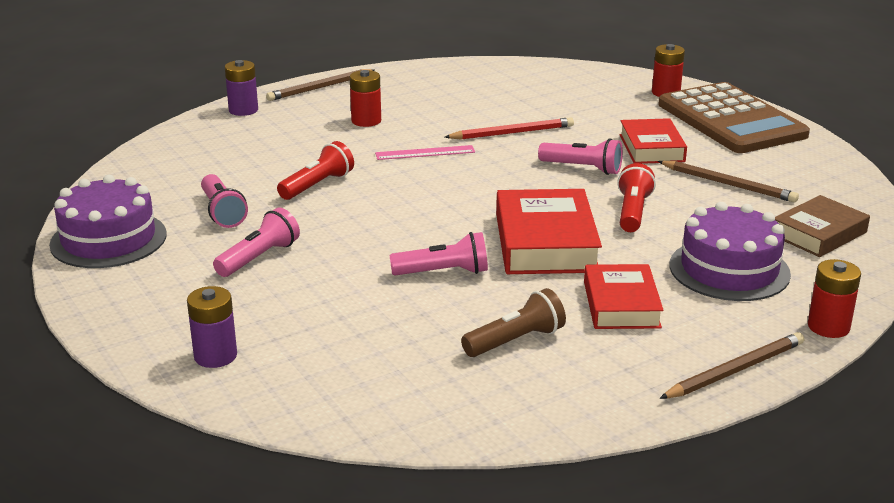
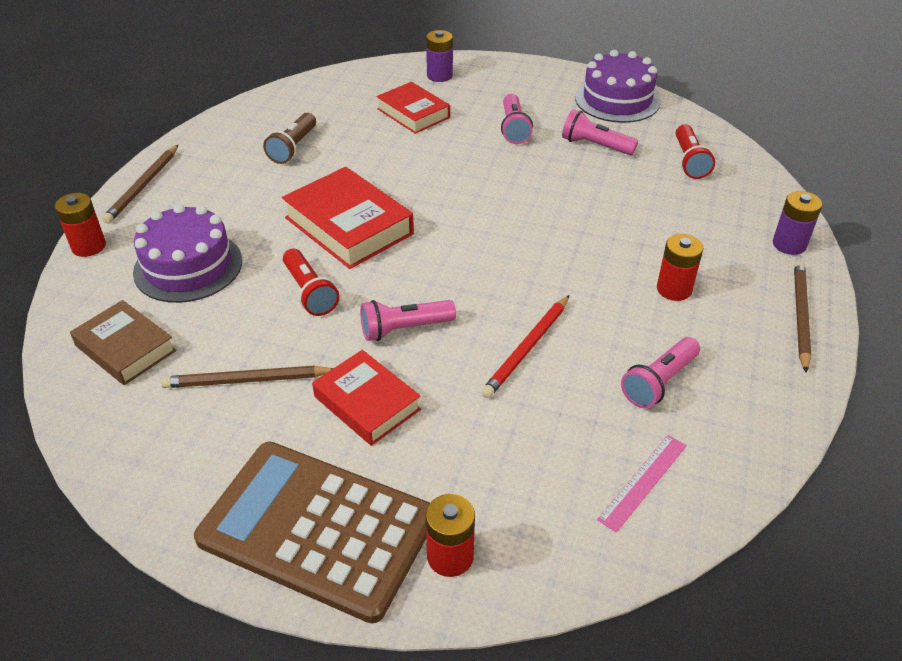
camera: 140 degrees right, 15 degrees up
red flashlight [277,141,354,200] -> red flashlight moved to [676,124,715,179]
pink ruler [375,145,475,160] -> pink ruler moved to [597,435,687,533]
pink flashlight [389,232,488,276] -> pink flashlight moved to [621,337,700,408]
red book [584,264,664,329] -> red book moved to [376,82,450,134]
brown book [775,195,870,257] -> brown book turned 60 degrees counterclockwise [70,300,176,385]

